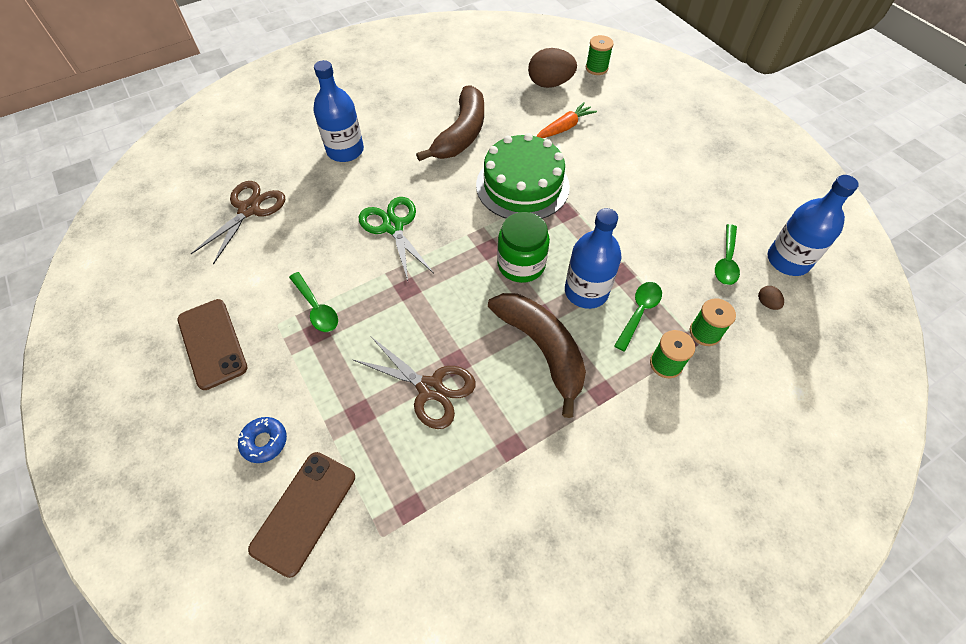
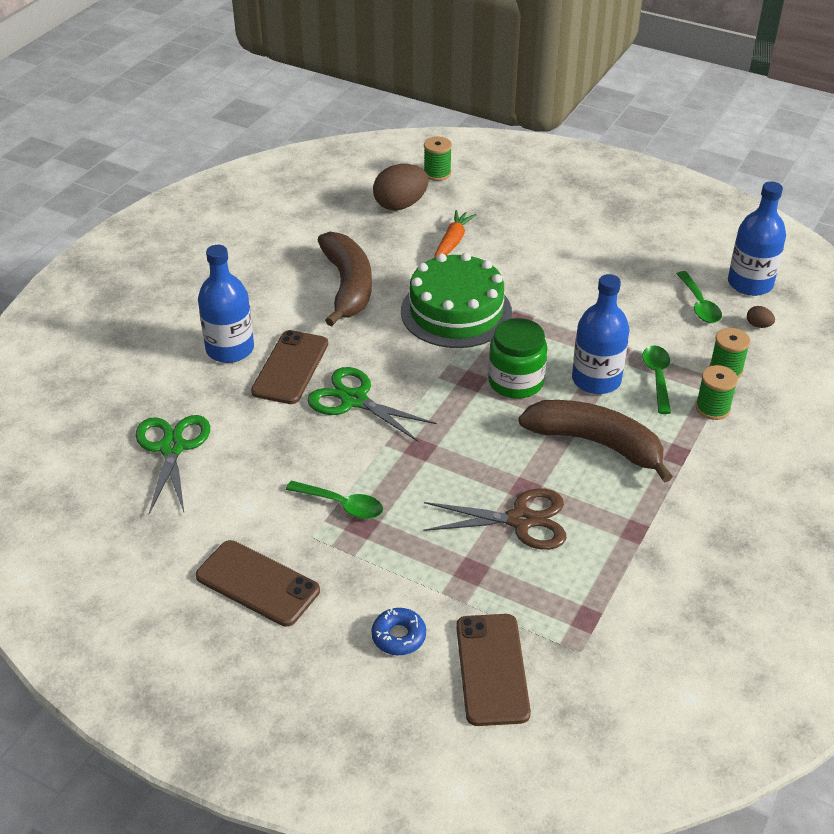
camera: 30 degrees left, 15 degrees down
brown scissors [191,181,285,264] -> green scissors [136,415,210,514]
none -> brown phone [251,330,328,404]

